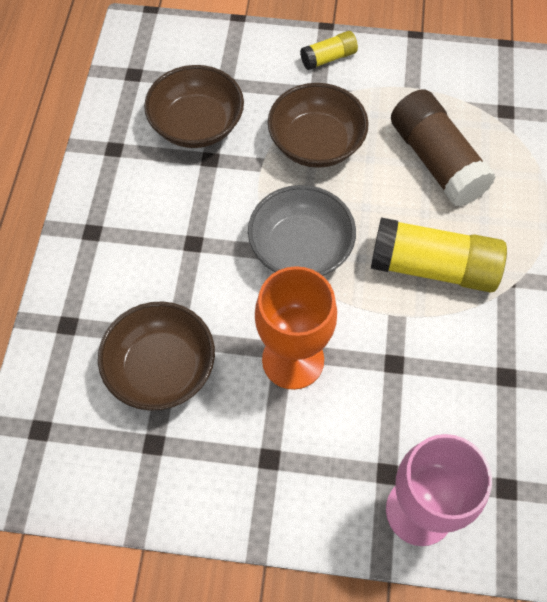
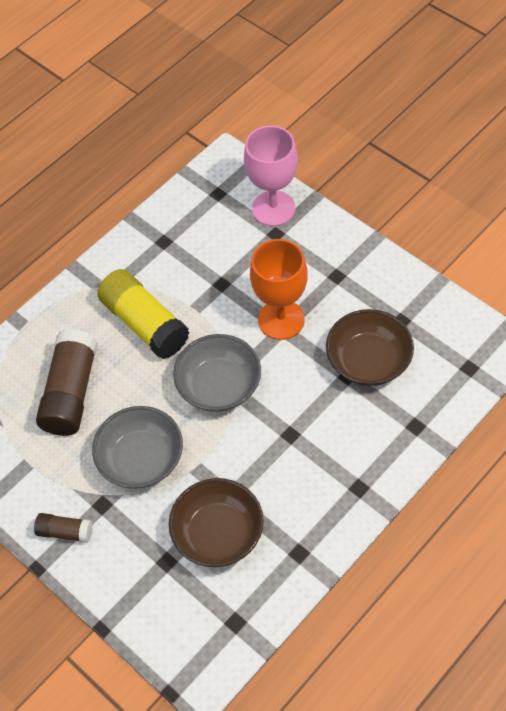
camera: 140 degrees left, 5 degrees down
brown bowl [268,83,369,168] -> grey bowl [92,406,183,489]
yellow glue stick [300,31,358,70] -> brown glue stick [34,513,93,543]

